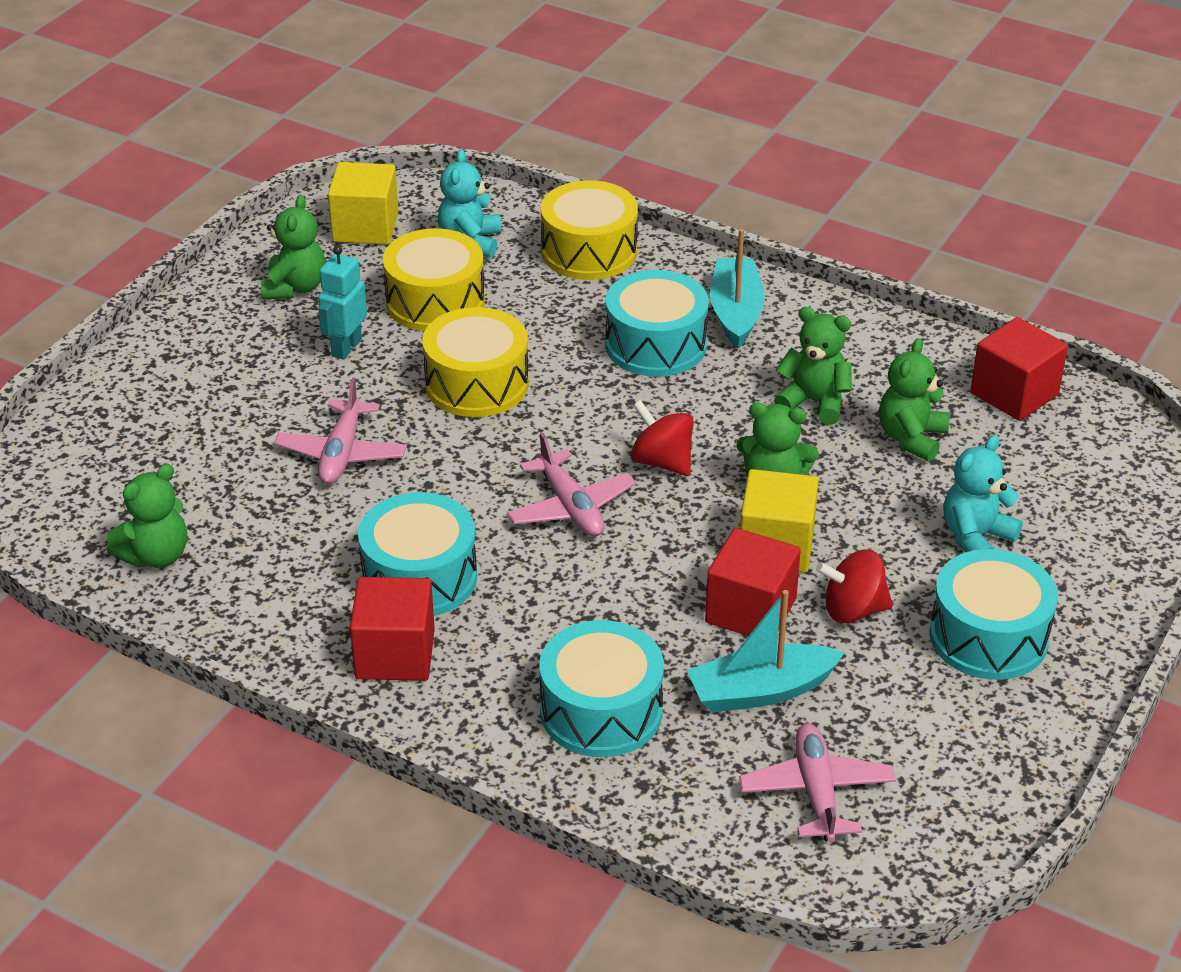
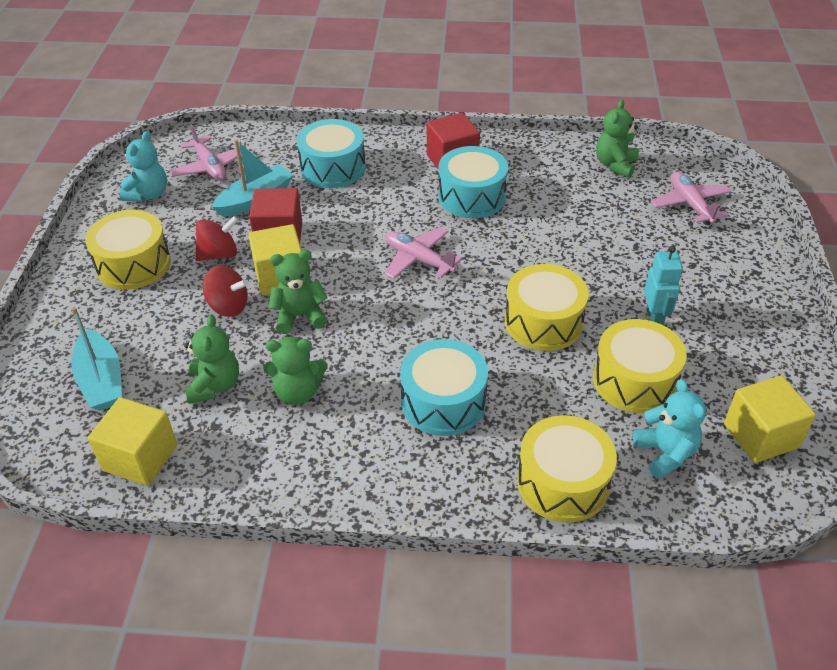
camera: 155 degrees right, 5 degrees up
green teddy bear [261,195,326,300] -> none
pink plane [274,377,407,484] -> pink plane moved to [651,171,731,225]
red spinning top [631,400,694,476] -> red spinning top moved to [203,266,248,317]
turquoise boat [710,229,765,348] -> turquoise boat moved to [71,307,122,411]
turquoise drum [929,549,1058,680] -> yellow drum [85,210,171,290]
turquoise teddy bear [943,435,1023,552] -> turquoise teddy bear moved to [120,131,167,202]
red cube [970,317,1068,421] -> yellow cube [88,397,177,486]

